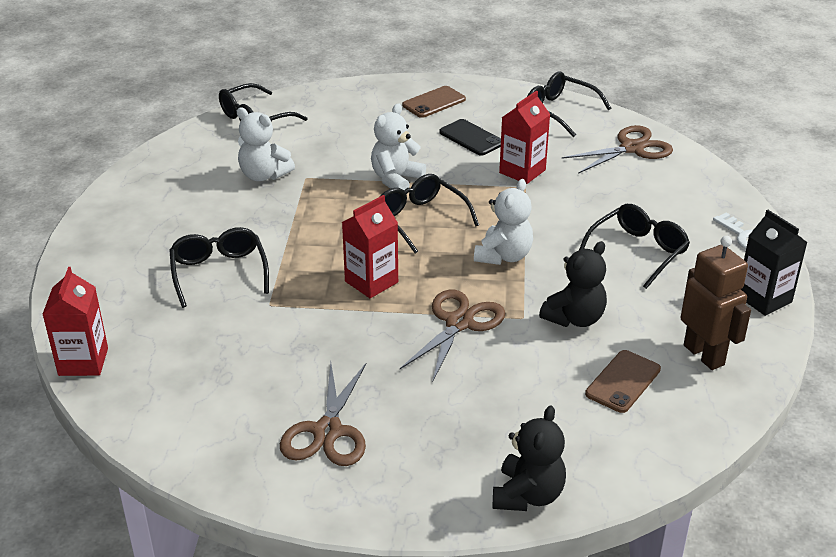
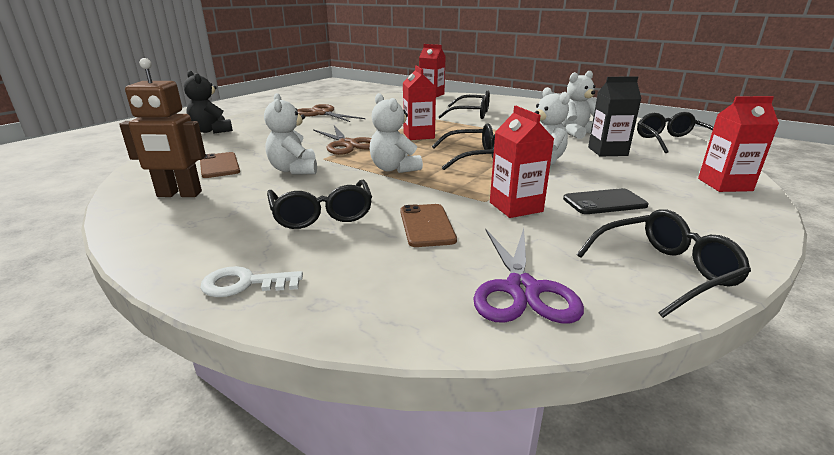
camera: 120 degrees right, 10 degrees down
brown phone [402,86,466,118] -> brown phone moved to [400,204,457,247]
black teddy bear [539,241,607,327] -> white teddy bear [264,93,317,175]
brown scissors [562,125,673,174] -> purple scissors [473,228,584,324]
black carton [741,210,808,316] -> black carton moved to [588,76,641,156]
none -> red carton [698,96,779,192]

